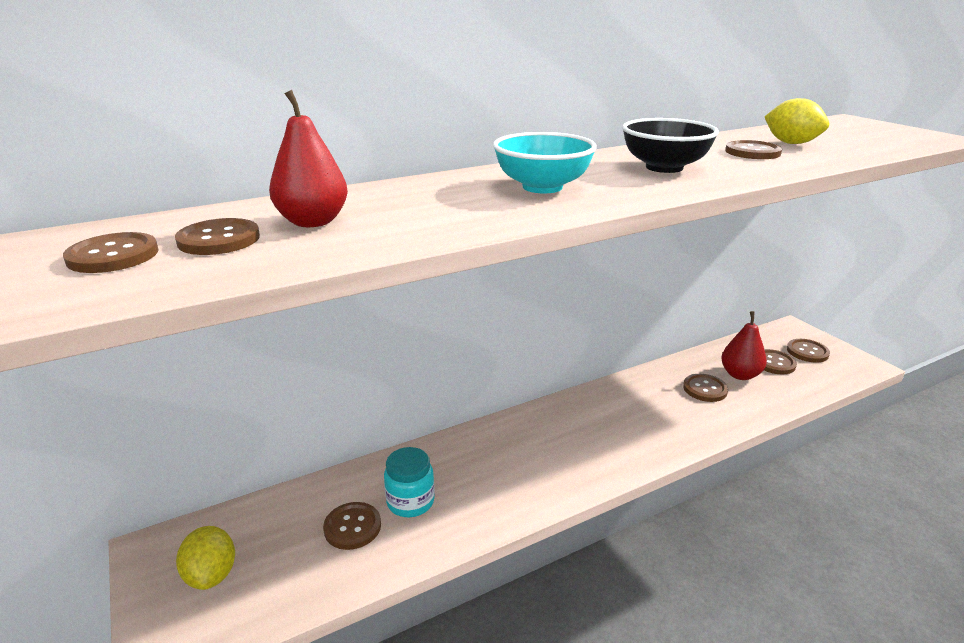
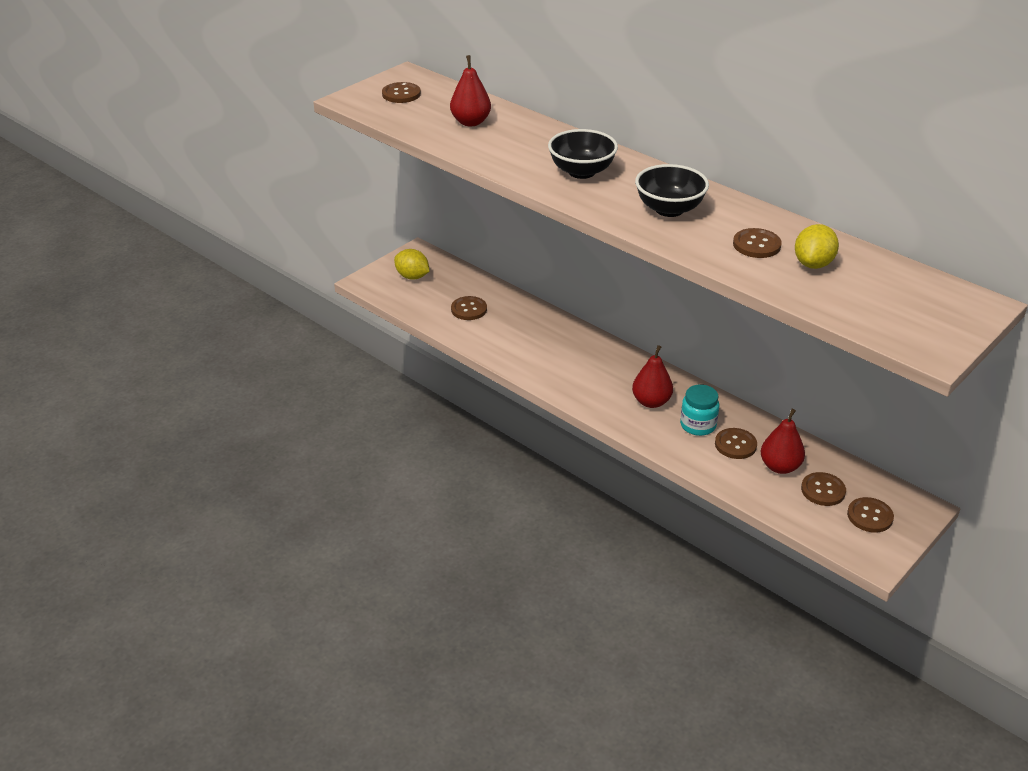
camera: 70 degrees right, 10 degrees up
brown button [175,218,260,255] -> none
yellow lemon [176,526,235,590] -> yellow lemon turned 75 degrees clockwise [394,249,429,280]
turquoise jar [384,447,435,517] -> turquoise jar moved to [680,384,719,436]
turquoise bowl [493,132,597,193] -> black bowl [548,129,618,179]
none -> red pear [632,345,673,408]

